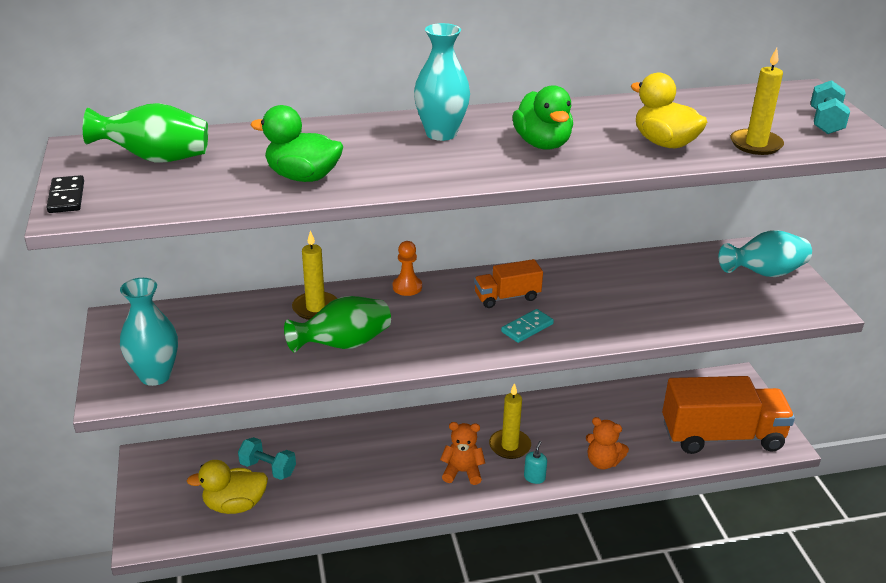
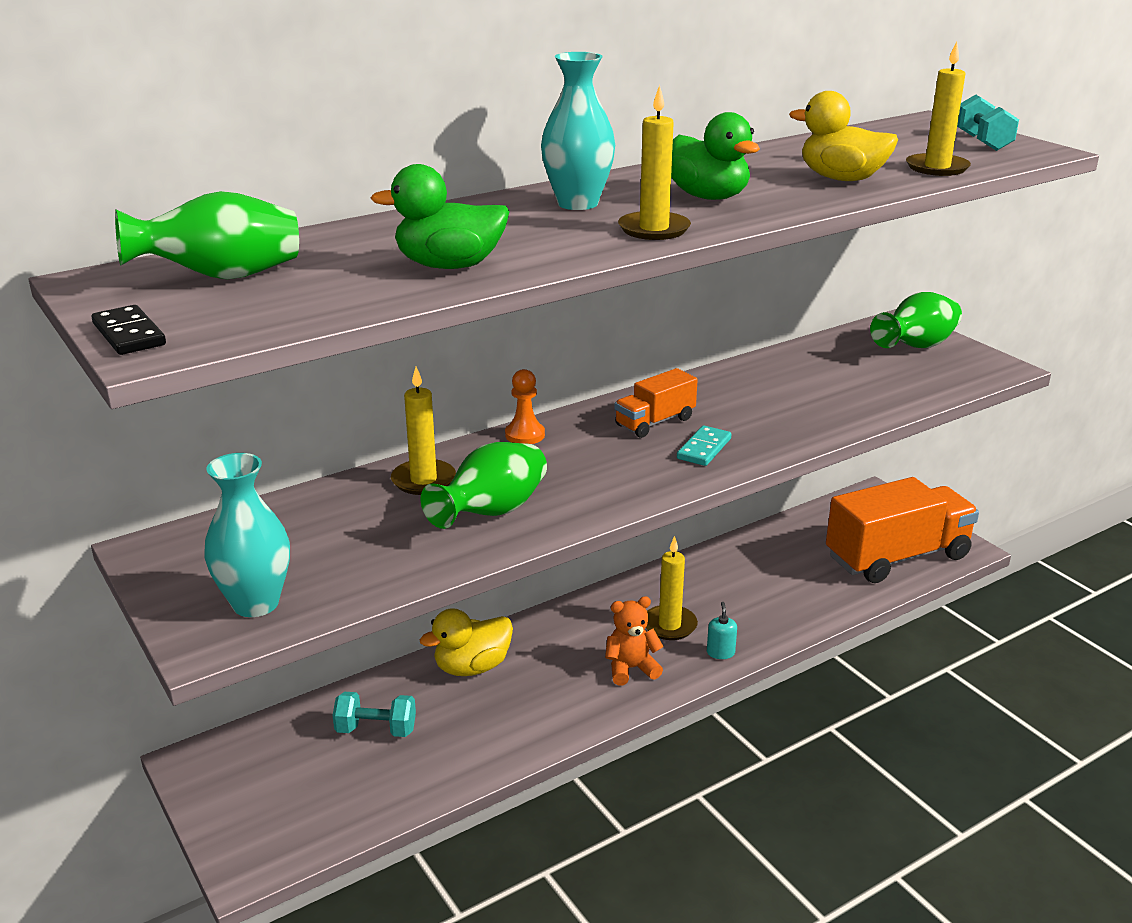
camera: 20 degrees left, 5 degrees down
yellow duck [187,460,268,514] -> yellow duck moved to [420,608,513,676]
orange teddy bear [586,417,629,470] -> none
turquoise vase [719,230,812,277] -> green vase [870,292,962,348]
none -> yellow candle [618,85,691,240]

